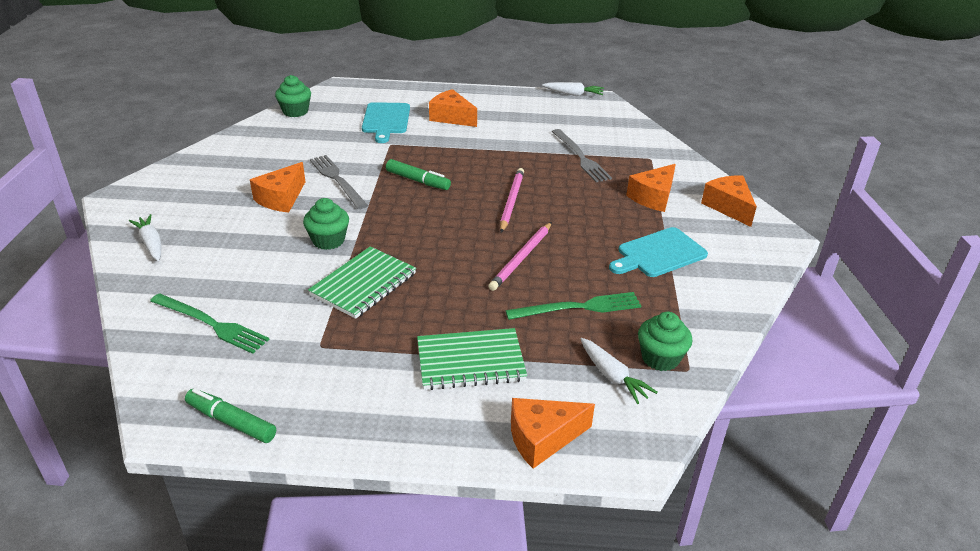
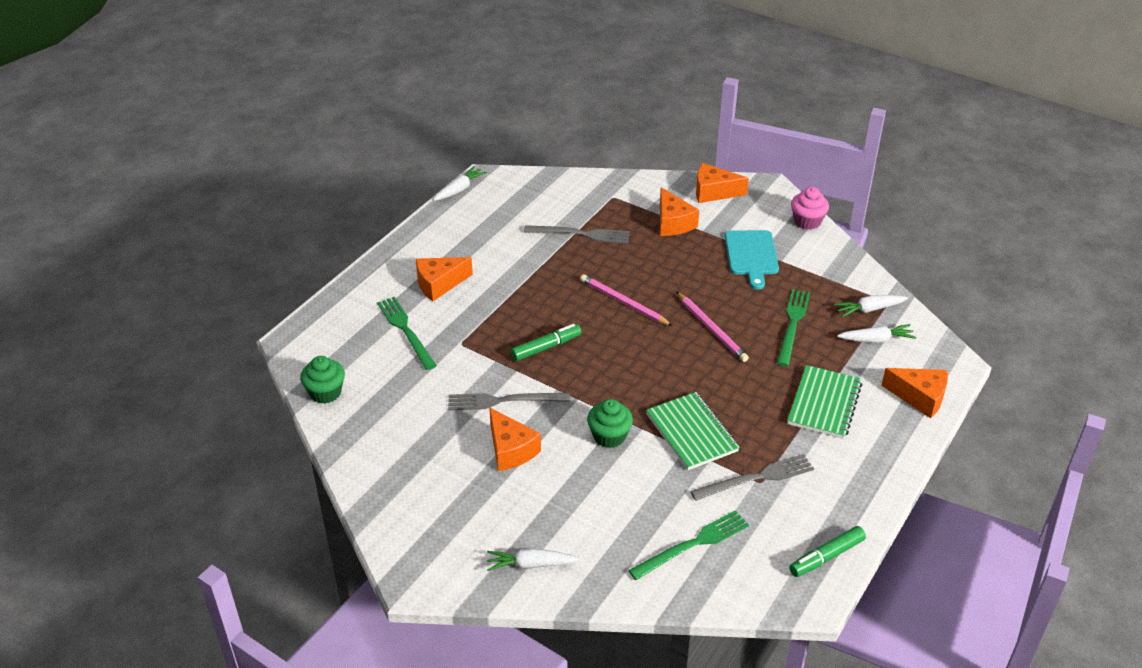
camera: 60 degrees left, 5 degrees up
turquoise cutting board [362,102,410,143] -> green fork [377,297,437,370]
orange cheese [511,398,595,469] -> orange cheese turned 75 degrees counterclockwise [881,368,948,418]
green cupcake [638,312,692,371] -> white carrot [834,295,908,318]
none -> grey fork [690,454,814,501]
none -> pink cupcake [791,187,829,230]

